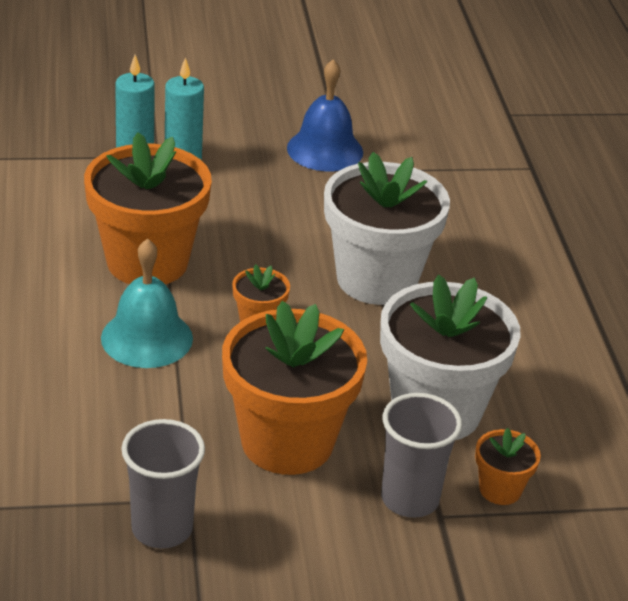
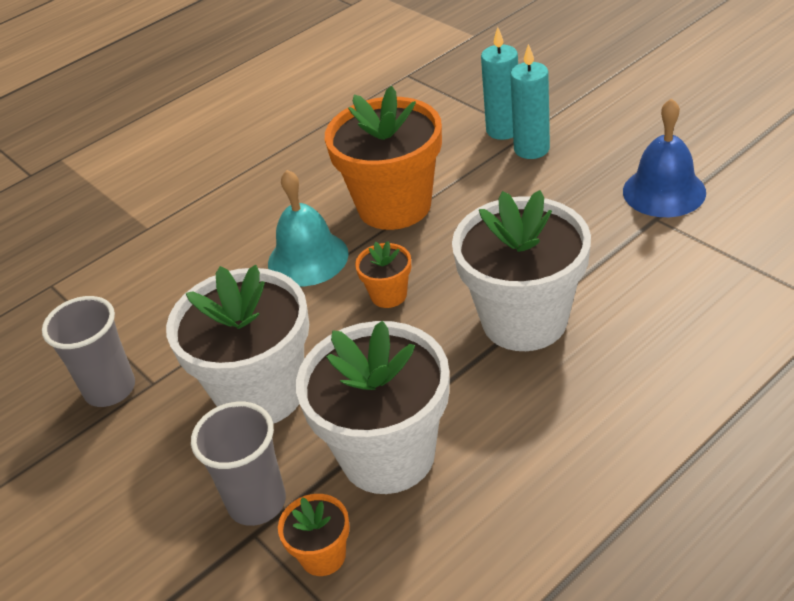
camera: 65 degrees right, 5 degrees up
orange flower pot [222,301,367,475] -> white flower pot [166,265,309,424]

